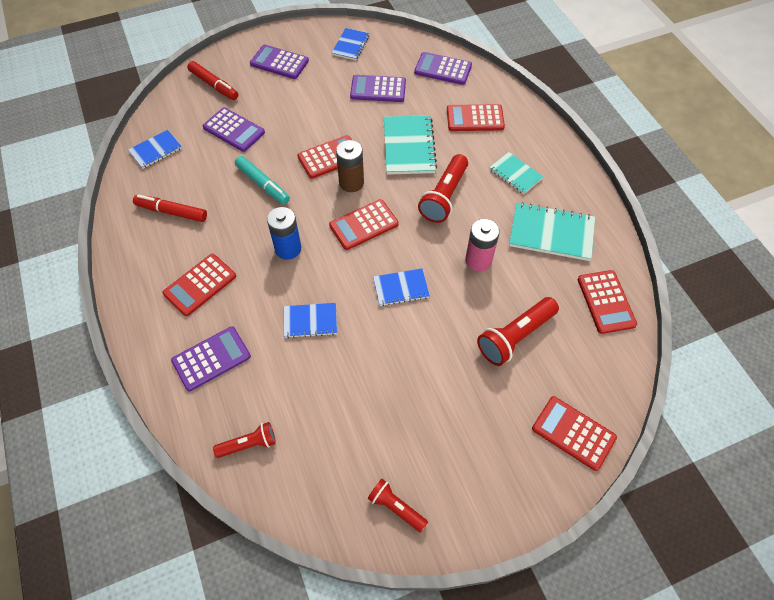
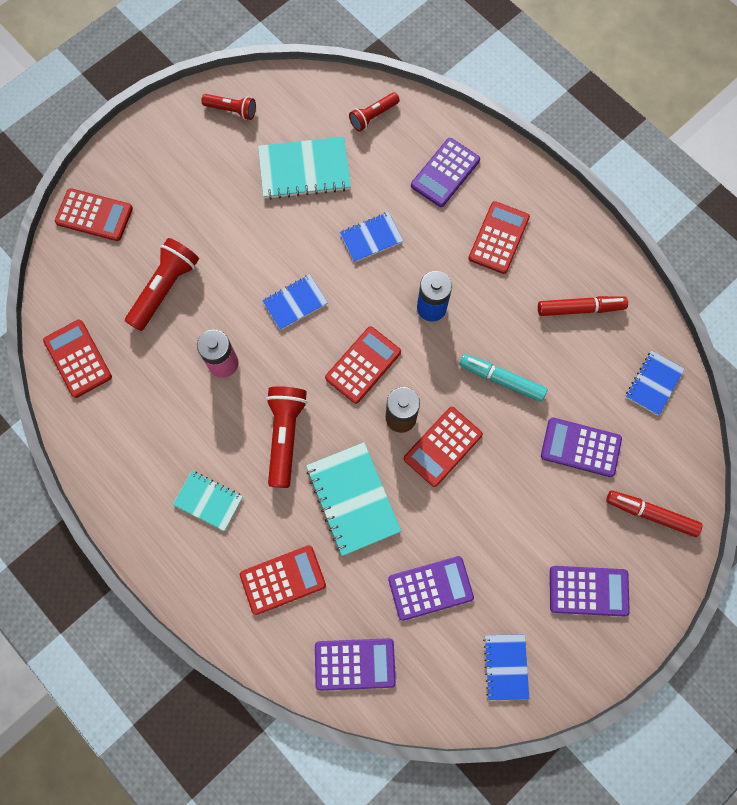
camera: 160 degrees right, 15 degrees up
turquoise notebook [509,202,595,261] -> turquoise notebook moved to [258,137,351,200]

